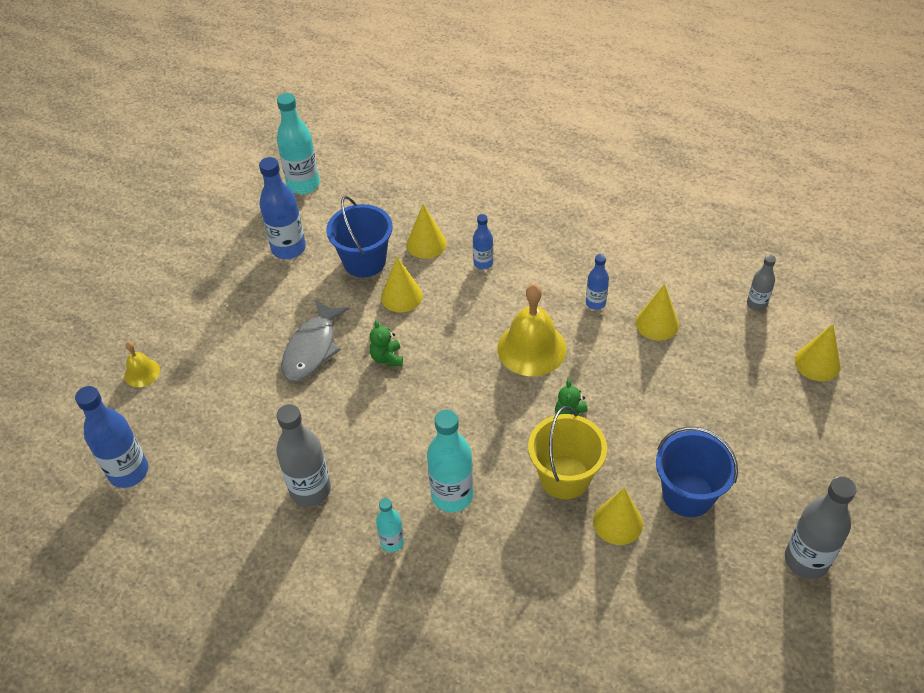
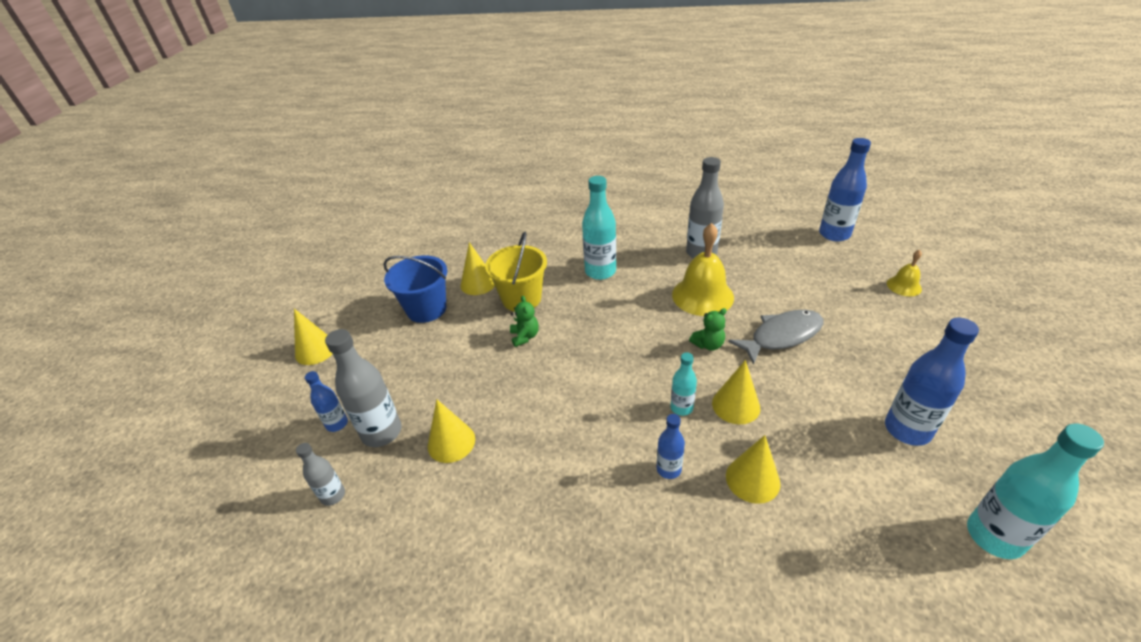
camera: 165 degrees right, 10 degrees down
grey fish [281,299,350,382] -> grey fish turned 60 degrees clockwise [728,310,823,365]
blue bucket [326,196,392,278] -> none
green teddy bear [370,320,403,366] -> green teddy bear turned 90 degrees clockwise [689,308,727,351]
turquoise bottle [376,498,404,552] -> turquoise bottle moved to [670,352,697,416]
yellow bell [497,284,567,376] -> yellow bell moved to [672,223,734,316]
blue bottle [586,254,609,310] -> blue bottle moved to [305,371,348,432]
grey bottle [785,476,857,579] -> grey bottle moved to [325,329,401,447]
yellow cone [795,324,841,381] -> yellow cone moved to [294,309,333,365]

